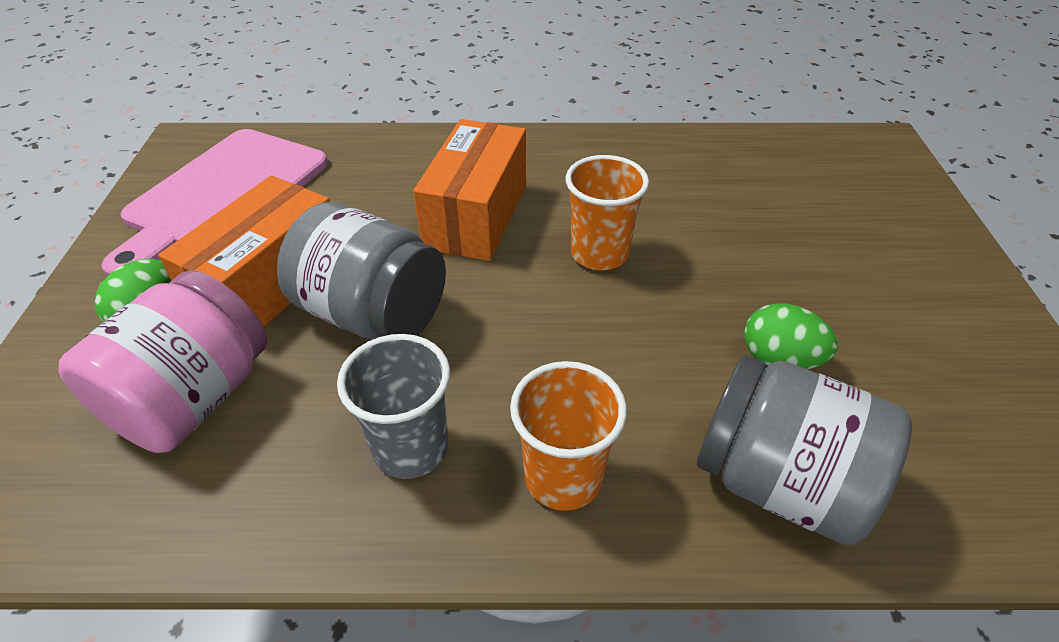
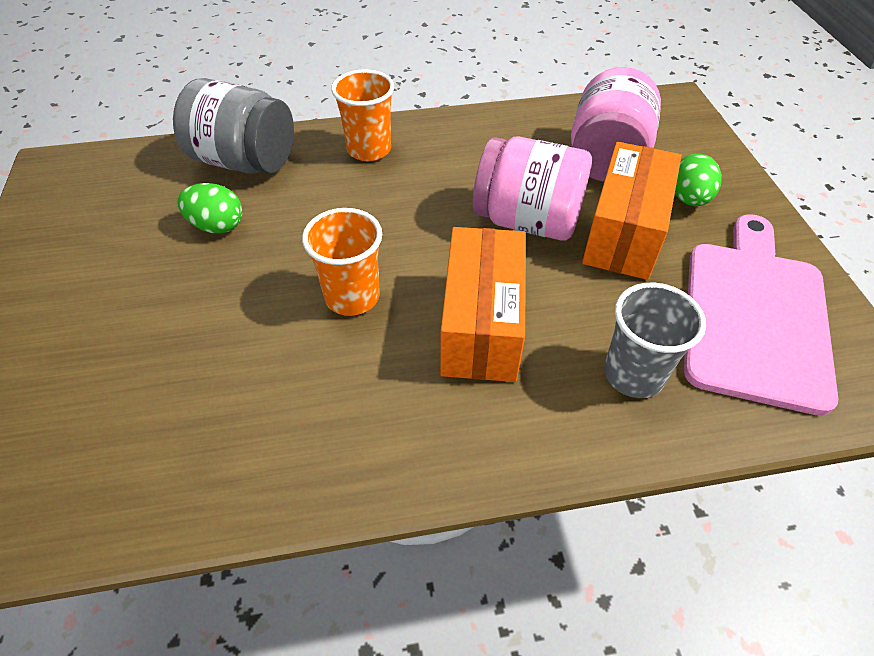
camera: 170 degrees right, 5 degrees up
grey jar [277,202,446,339] -> pink jar [473,136,592,241]
grey cup [337,334,450,479] -> grey cup moved to [604,283,706,398]

